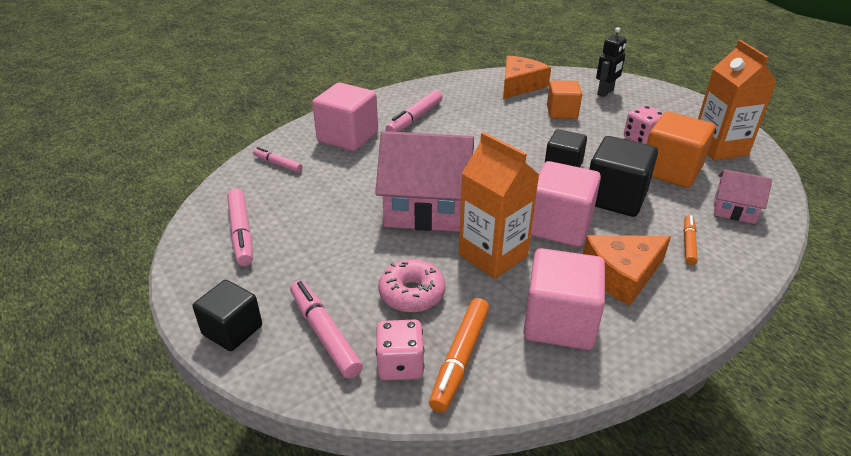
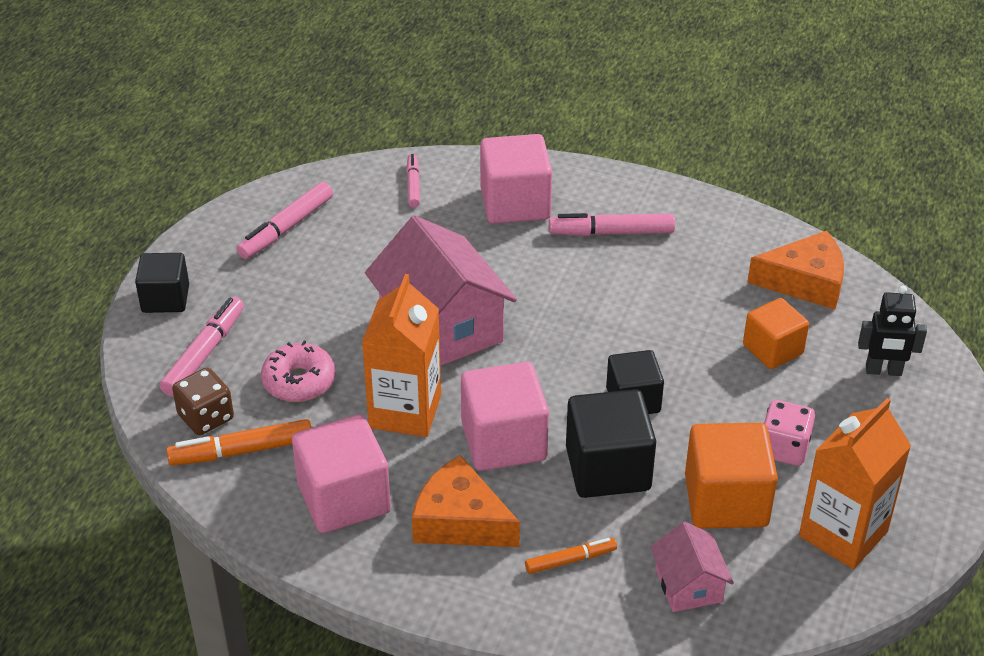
camera: 55 degrees right, 5 degrees up
pink dice [376,319,424,380] -> brown dice [172,368,234,435]

